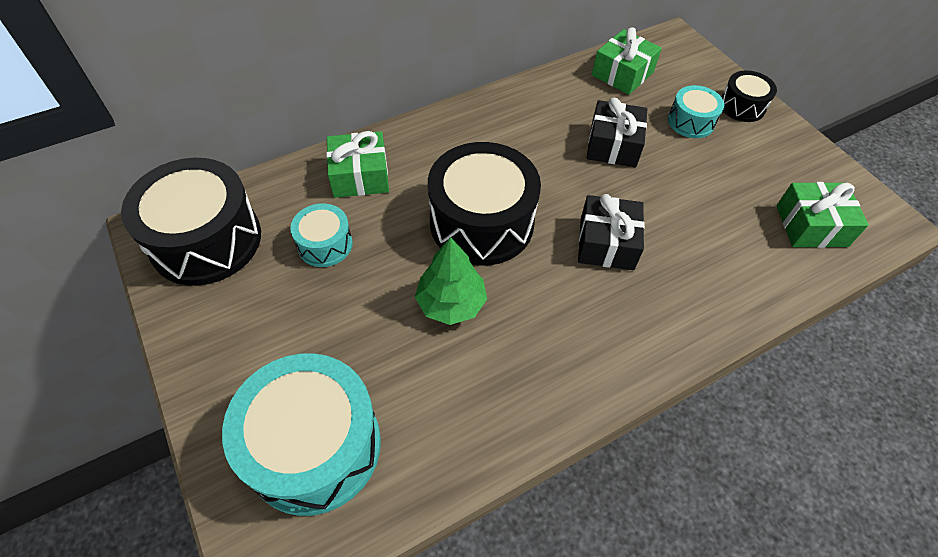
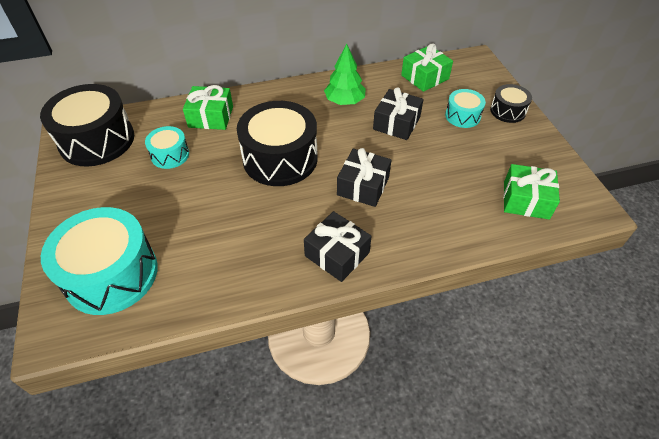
camera: 15 degrees right, 5 degrees down
green tree [415,237,487,325] -> green tree moved to [324,44,366,105]
none -> black gift [304,211,371,282]

